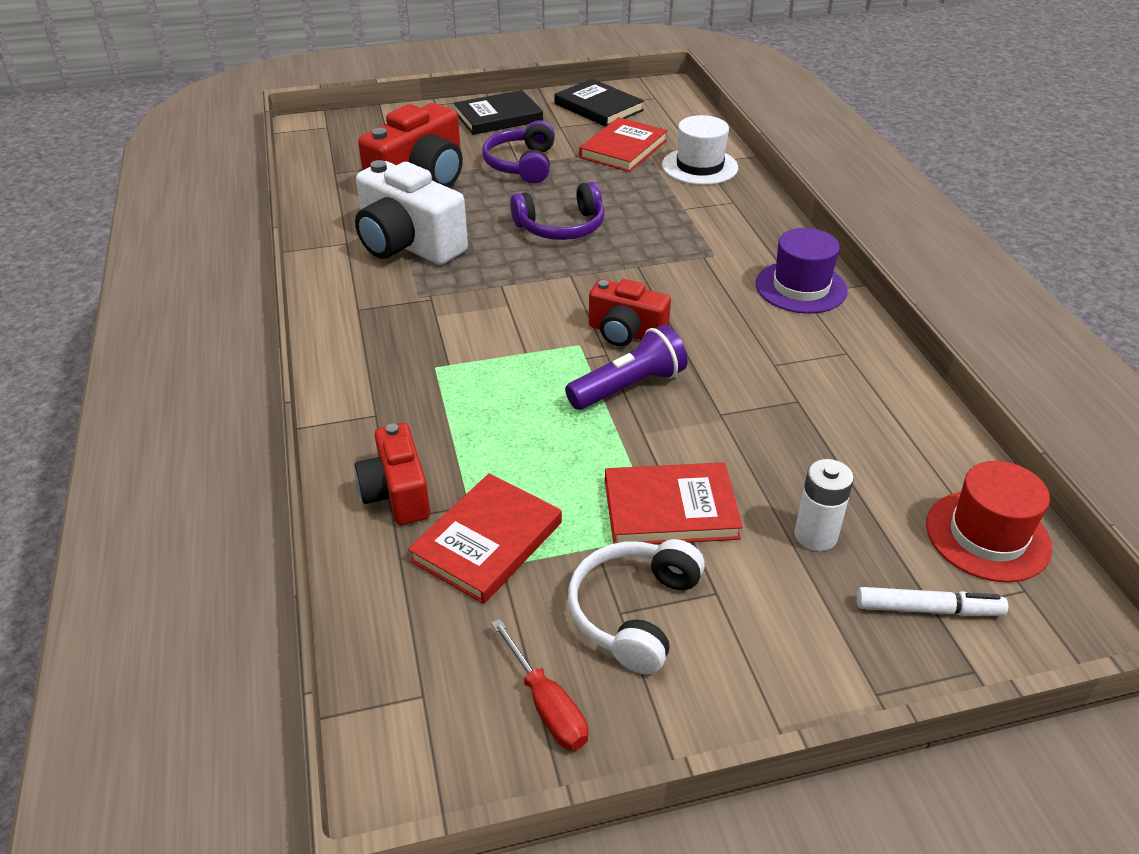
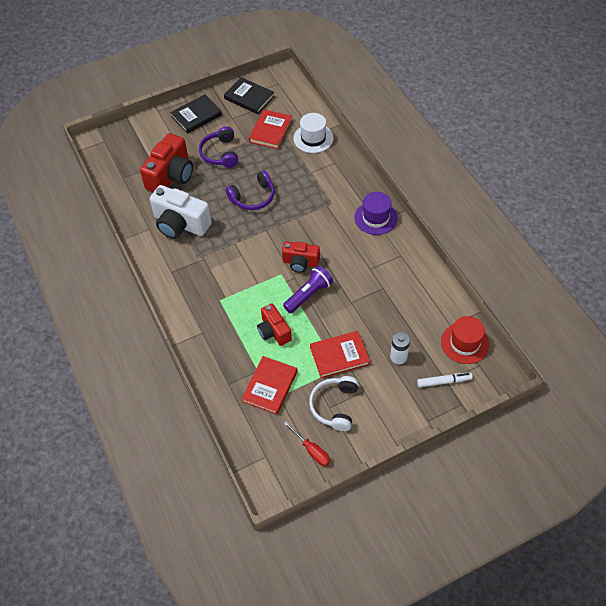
camera: 10 degrees left, 15 degrees up
red camera [355,423,430,525] -> red camera moved to [257,303,292,346]

